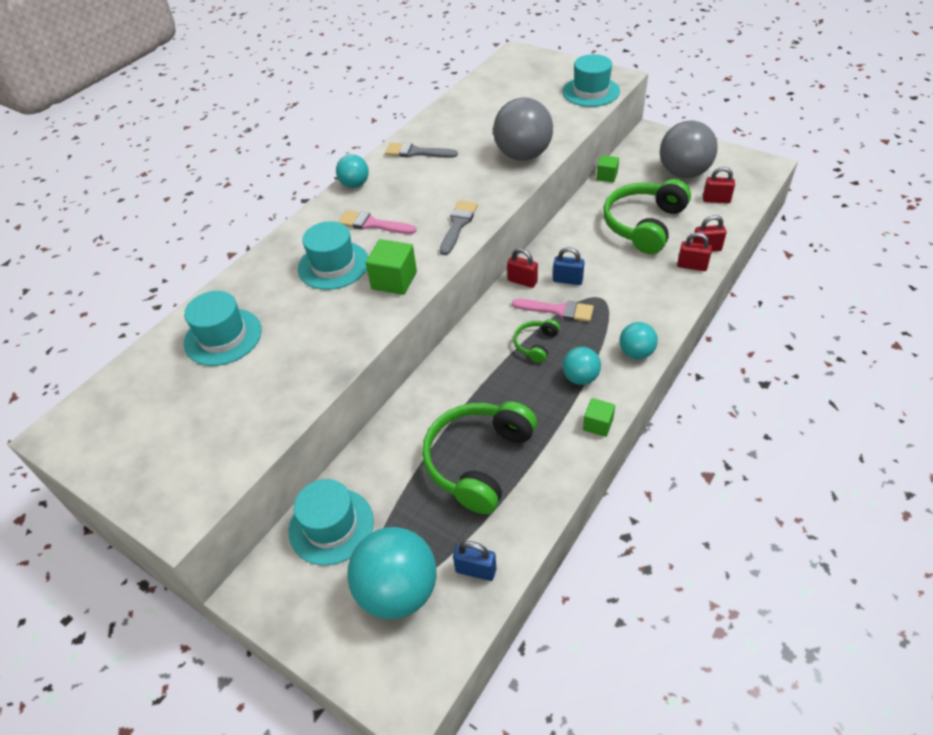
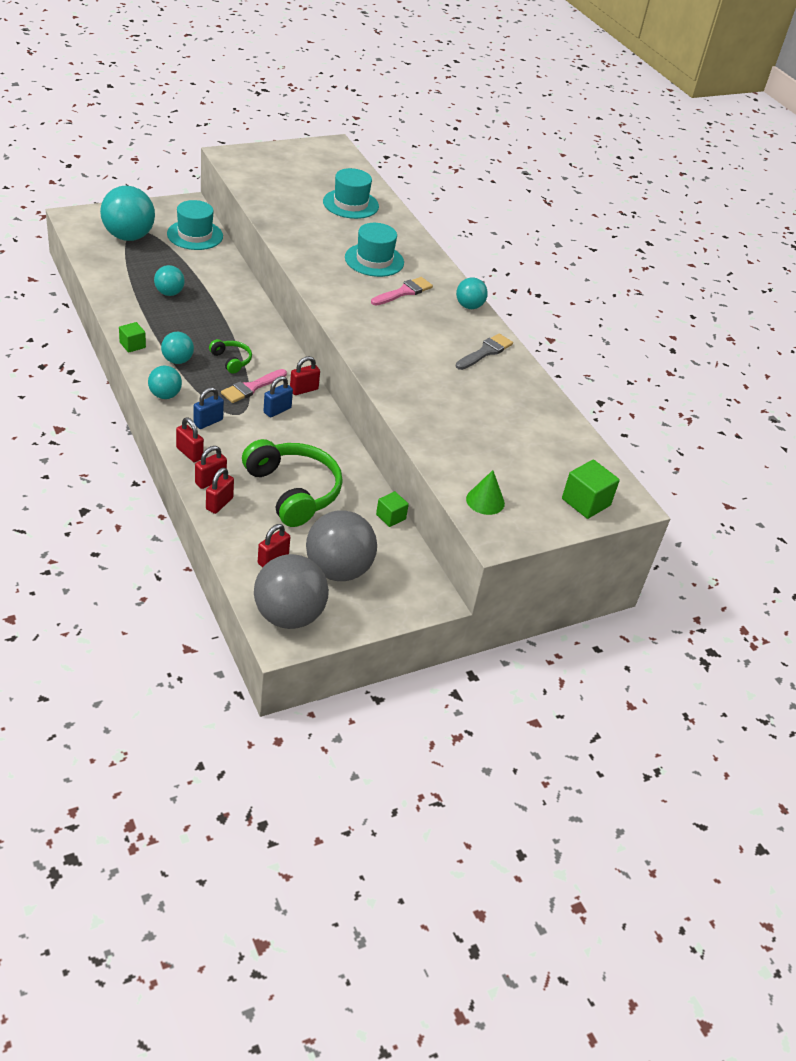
camera: 110 degrees right, 5 degrees down
green cube [366,239,417,295] -> green cube moved to [562,460,620,519]
green headphones [422,401,537,514] -> turquoise ball [154,265,185,296]
grey brush [440,200,478,255] -> none
blue padlock [453,541,496,581] -> blue padlock moved to [194,387,224,429]
grey ball [493,97,553,161] -> grey ball moved to [254,554,329,629]
turquoise hat [563,54,620,107] -> green cone [466,470,505,515]
none -> red padlock [176,417,204,462]

